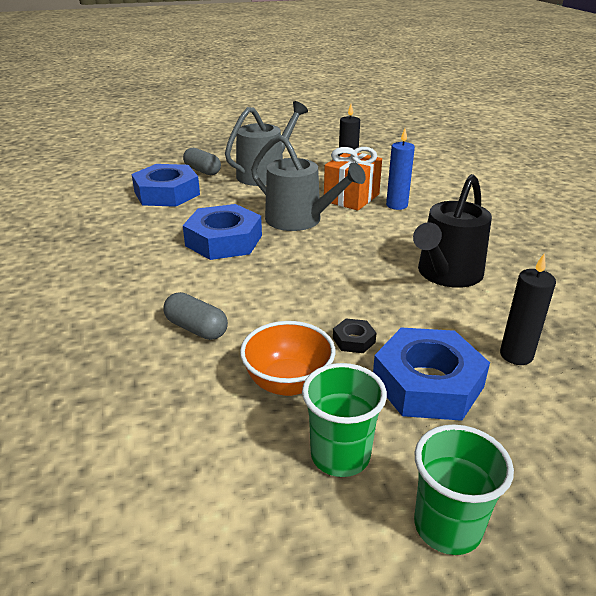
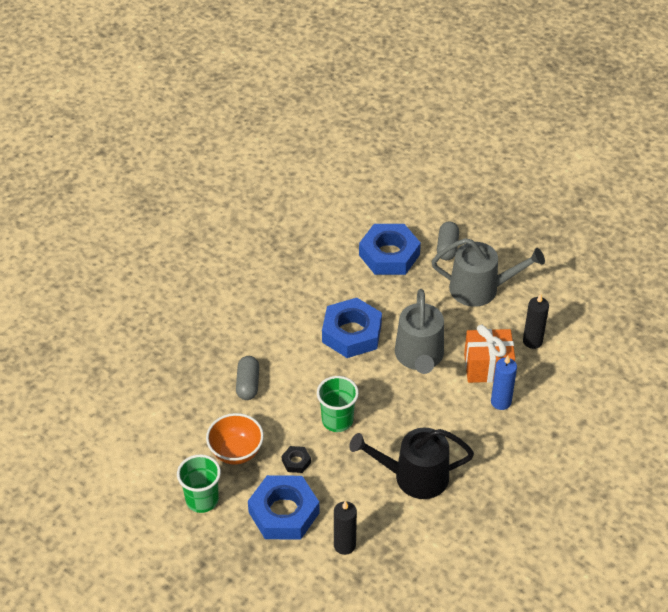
camera: 55 degrees right, 15 degrees up
green cup [414,424,514,555] -> green cup moved to [317,376,359,432]

